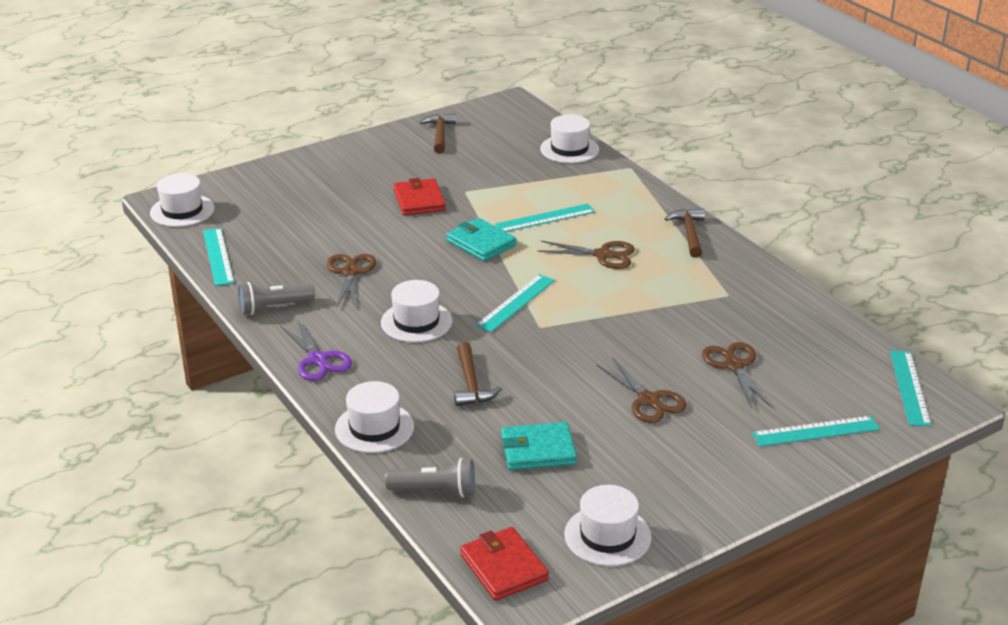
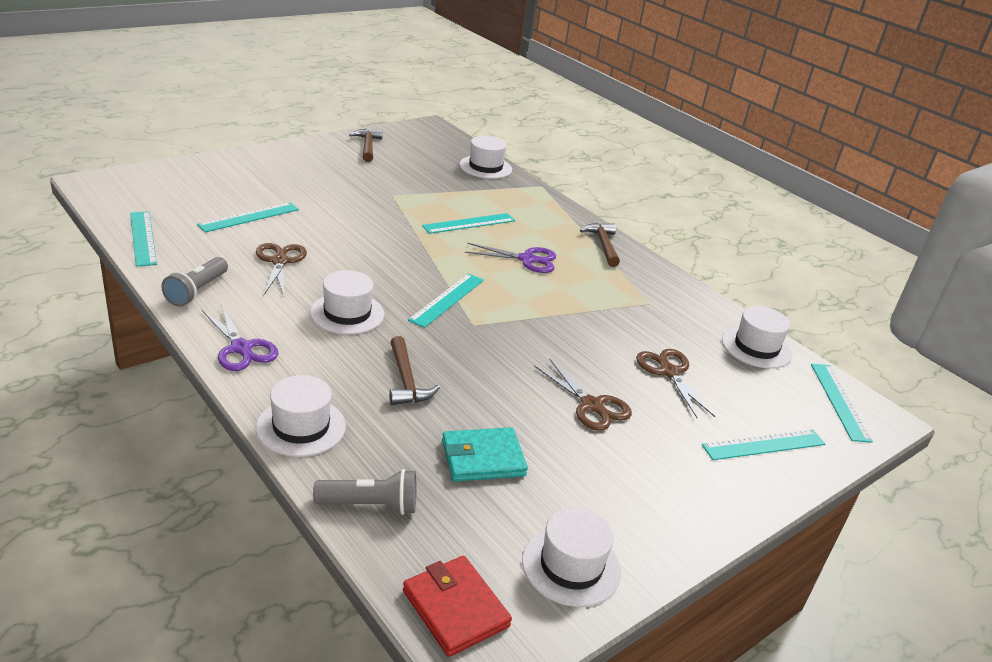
camera: 10 degrees left, 0 degrees up
white hat [150,173,215,227] -> white hat moved to [722,306,792,369]
grey flashlight [238,282,315,315] -> grey flashlight turned 45 degrees counterclockwise [161,257,228,307]
red wallet [393,178,446,216] -> none
turquoise wallet [446,218,516,261] -> none
brown scissors [537,241,635,269] -> purple scissors [465,243,556,273]
none -> turquoise ruler [197,202,299,232]

